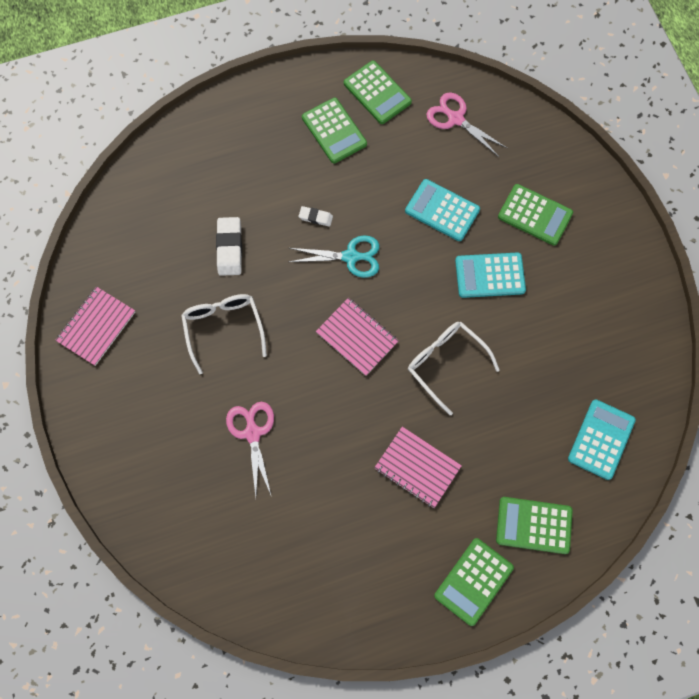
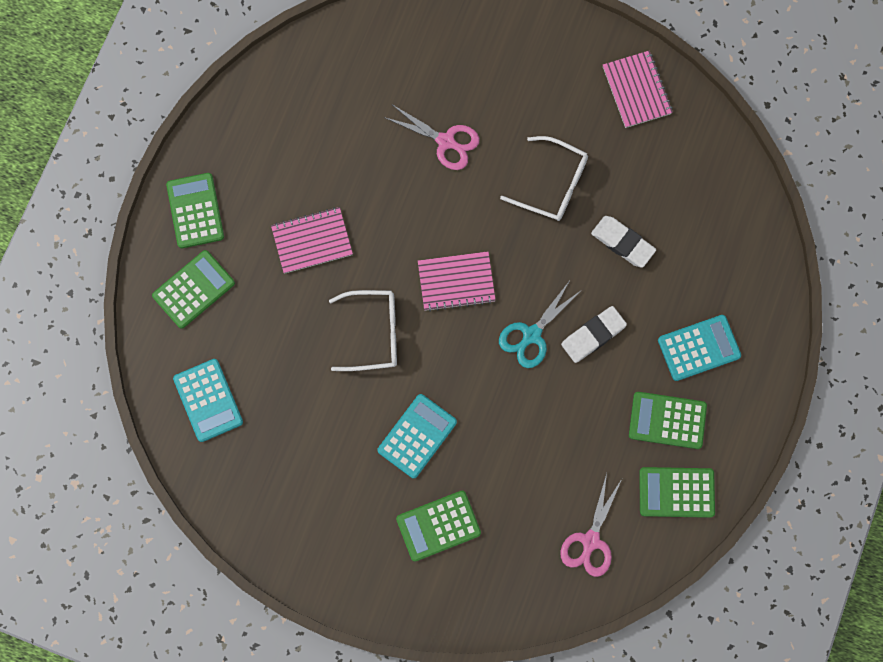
camera: 130 degrees right, 5 degrees up
white eraser [299,206,333,227] -> white eraser [561,306,627,363], size x1.76
turquoise calculator [405,179,480,241] -> turquoise calculator moved to [658,315,741,381]
pink scissors [426,93,507,157] -> pink scissors turned 120 degrees clockwise [560,473,622,577]

